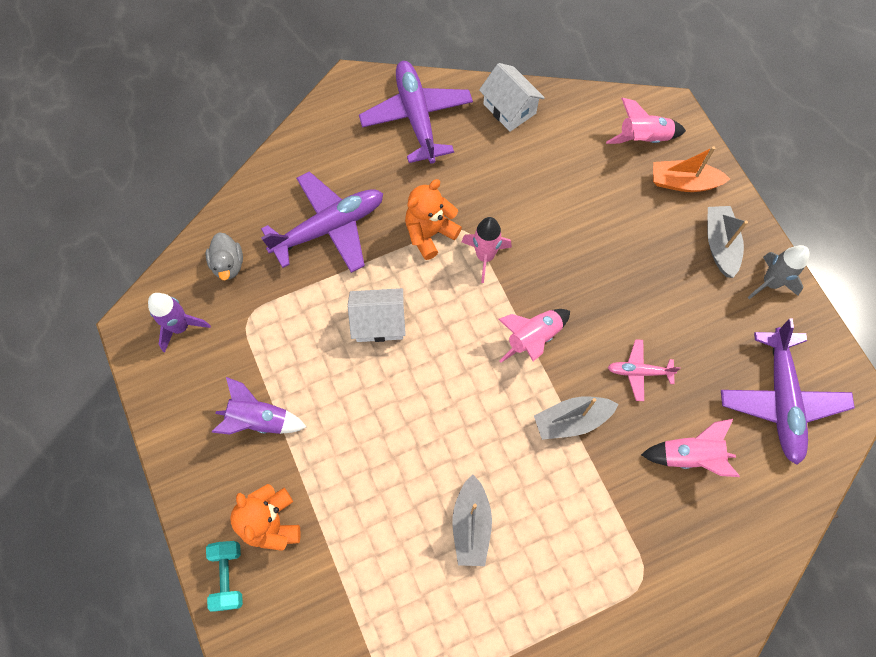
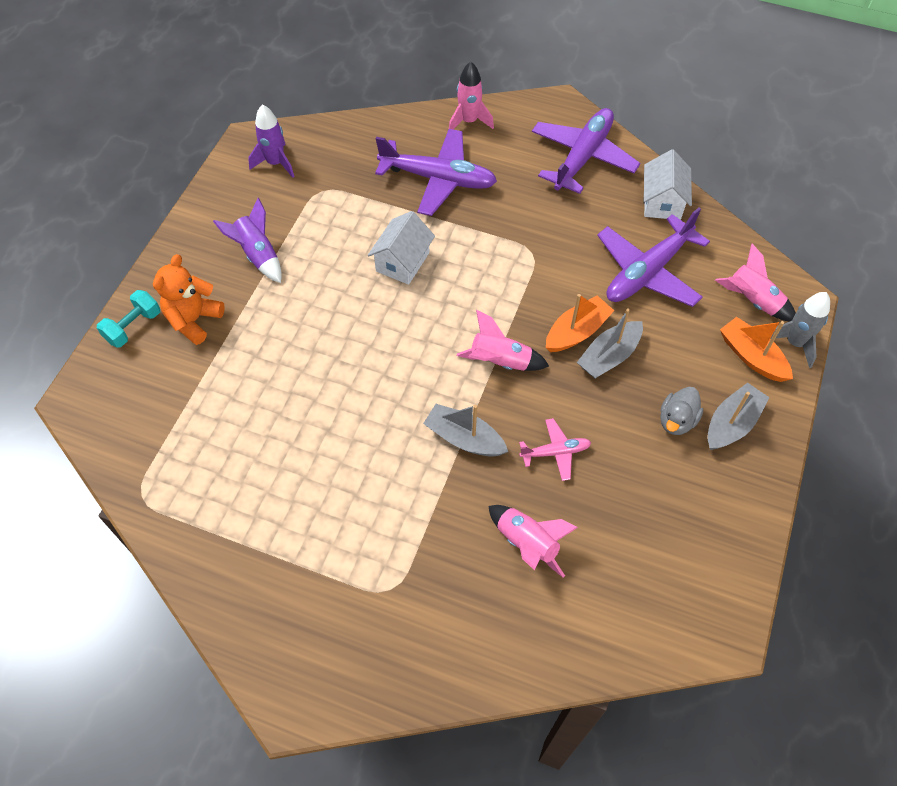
camera: 45 degrees right, 10 degrees down
grey duck [206,232,243,280] -> grey duck moved to [660,387,703,435]
white house [348,288,406,342] -> white house turned 75 degrees clockwise [368,211,435,285]
orange teddy bear [405,179,462,260] -> none
grey boat [452,475,492,566] -> grey boat moved to [577,308,643,378]
pink rocket [462,217,512,283] -> pink rocket moved to [449,62,494,130]
pink plane [608,339,681,401] -> pink plane turned 120 degrees clockwise [519,418,591,481]
purple plane [721,318,855,465] -> purple plane moved to [597,207,710,307]
grey rocket [748,245,809,299] -> grey rocket moved to [770,292,830,368]
none -> orange boat [546,294,614,352]

